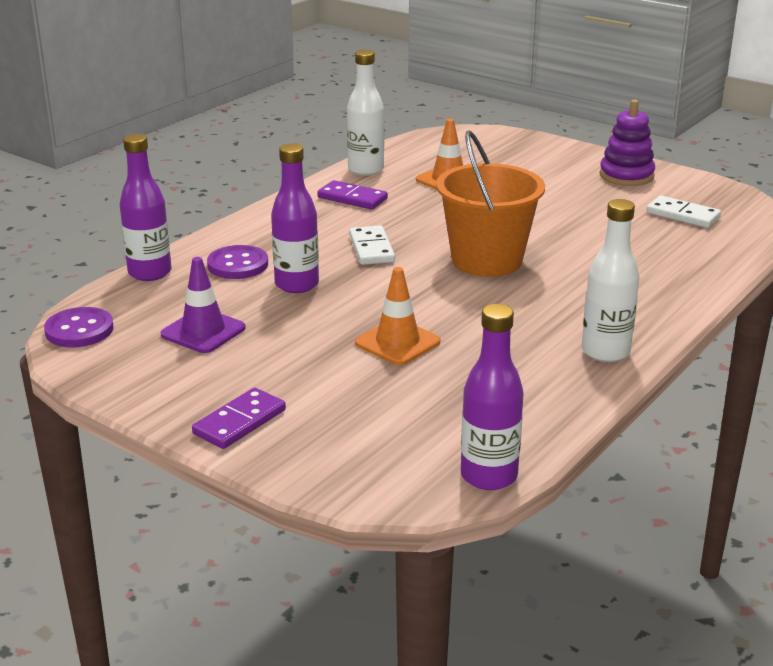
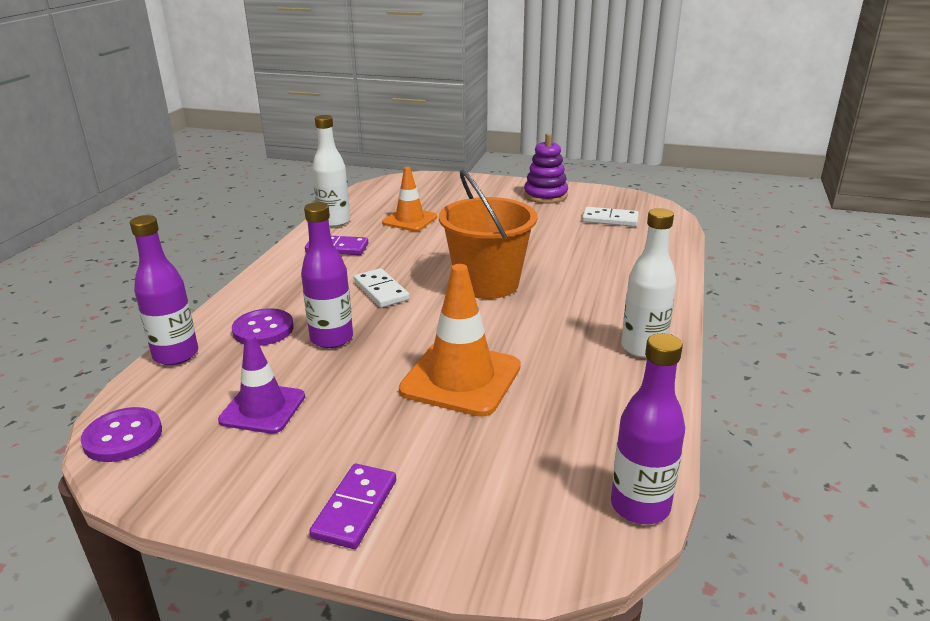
camera: 20 degrees left, 0 degrees up
orange traffic cone [355,267,440,365] -> orange traffic cone [399,264,521,417], size x1.55

